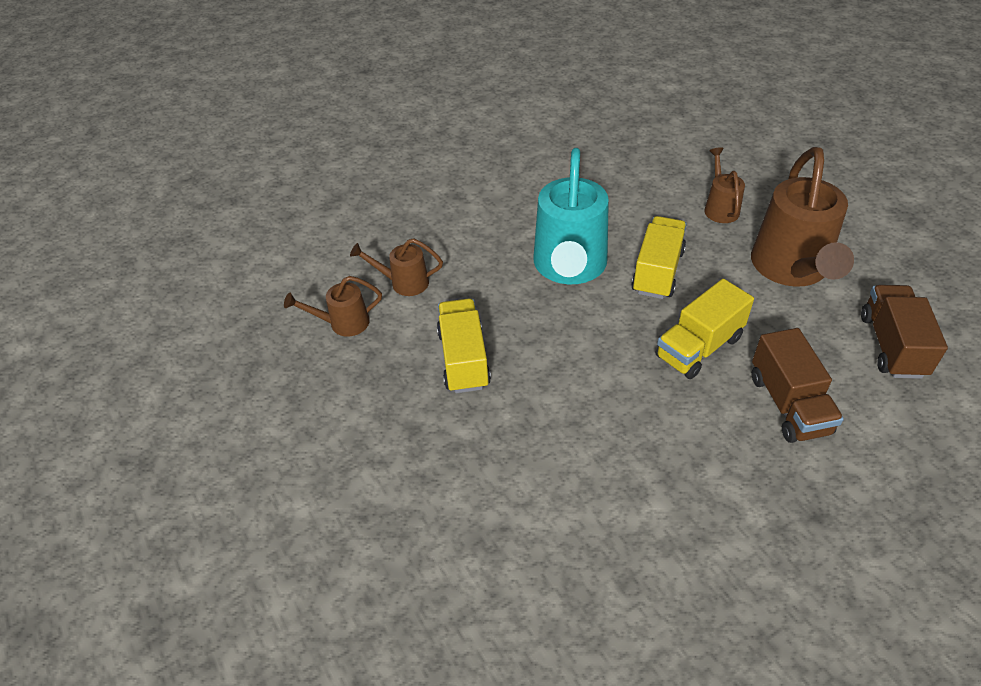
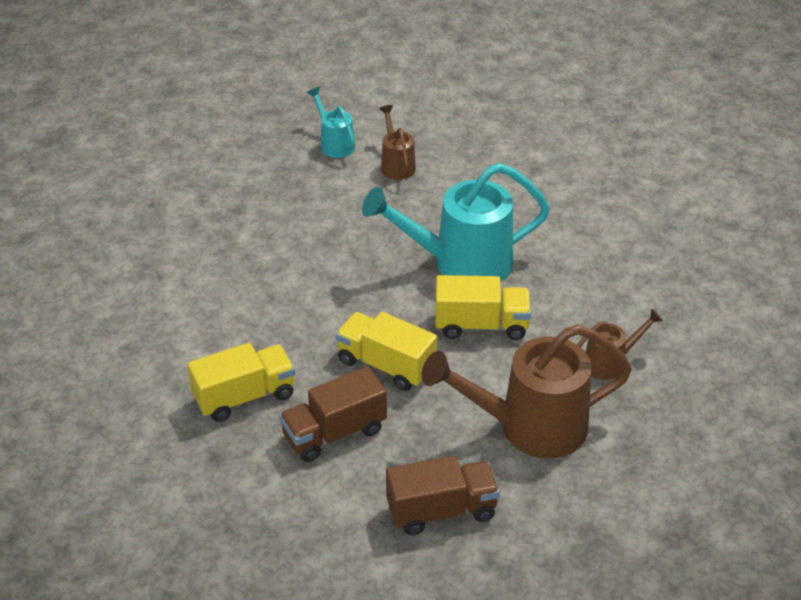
camera: 70 degrees right, 5 degrees down
brown watering can [284,276,382,337] -> turquoise watering can [307,87,355,158]
yellow truck [437,298,491,393] -> yellow truck moved to [187,343,295,422]

